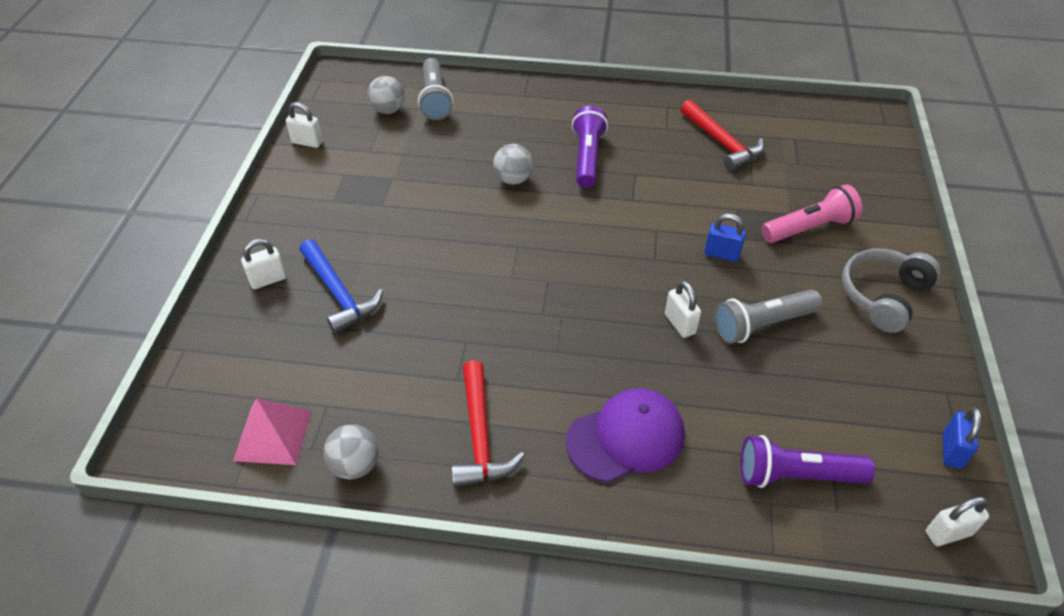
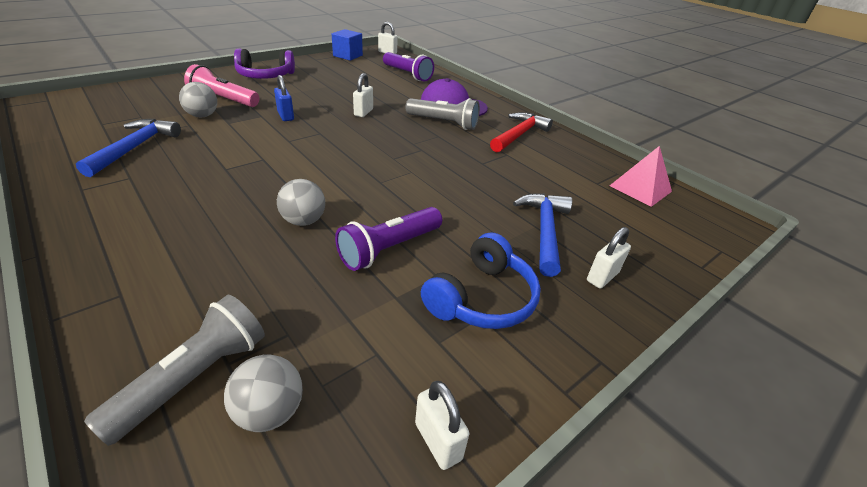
camera: 140 degrees left, 10 degrees down
white padlock [241,239,287,289] -> white padlock turned 60 degrees counterclockwise [587,227,631,288]
grey ball [323,424,379,479] -> grey ball moved to [179,82,217,117]
purple flashlight [572,106,608,188] -> purple flashlight moved to [335,207,442,271]
red hammer [680,100,764,171] -> blue hammer [76,119,181,177]
grey flashlight [714,290,822,344] -> grey flashlight moved to [406,98,480,130]
grey headphones [842,249,941,333] -> purple headphones [234,48,295,79]
blue padlock [943,407,981,469] -> blue cube [332,29,363,61]
none -> blue headphones [421,232,541,329]

